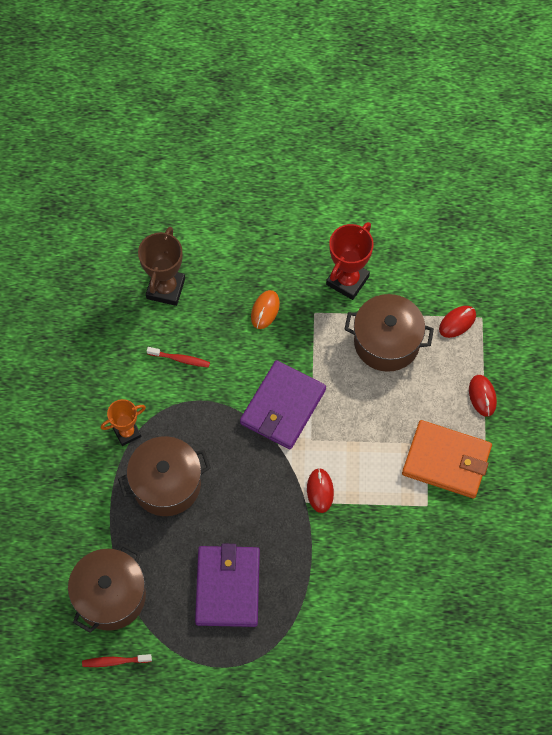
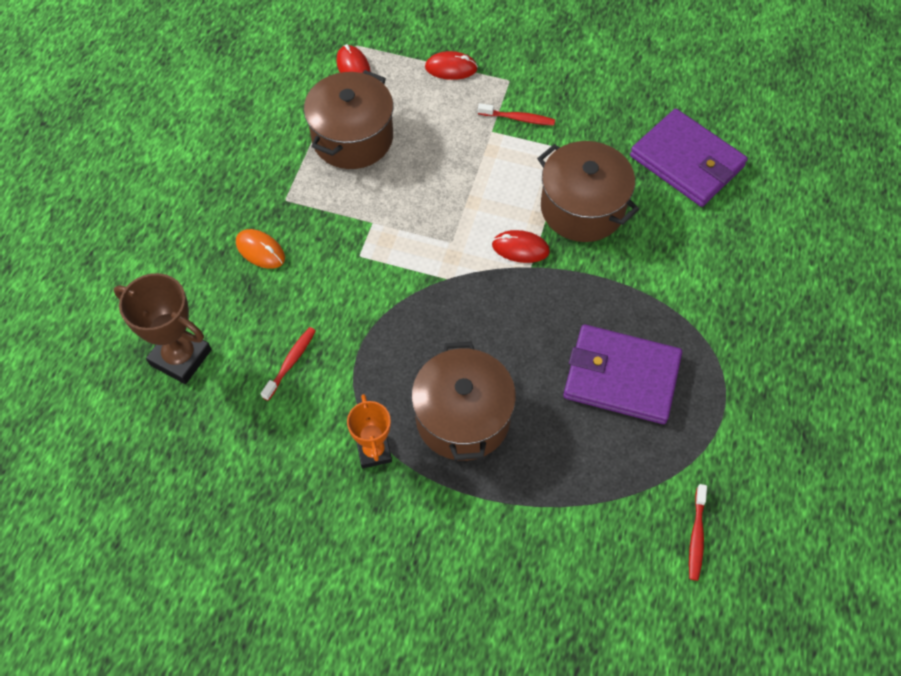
camera: 75 degrees left, 5 degrees down
brown pot [68,543,146,633] -> brown pot moved to [537,141,639,242]
purple wallet [240,360,326,449] -> purple wallet moved to [630,109,748,207]
red trophy [326,222,374,300] -> none
orange wallet [402,420,492,499] -> red toothbrush [478,103,555,126]

